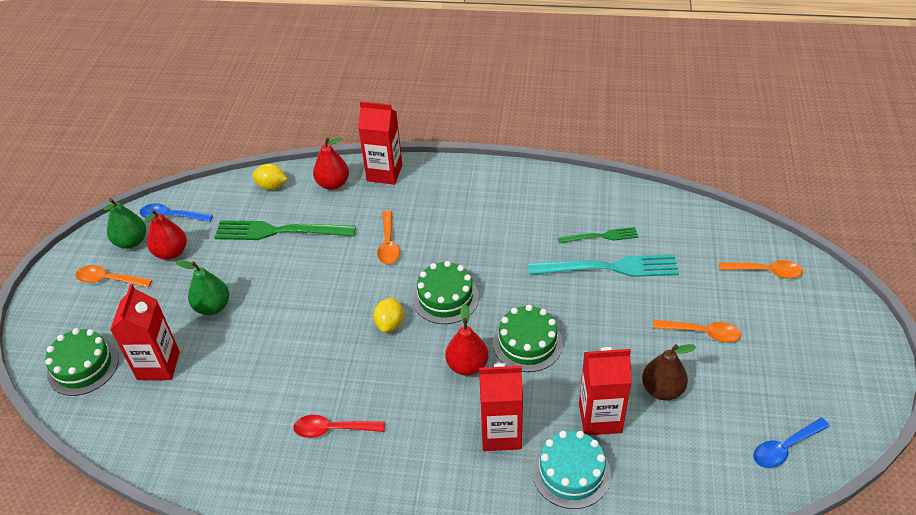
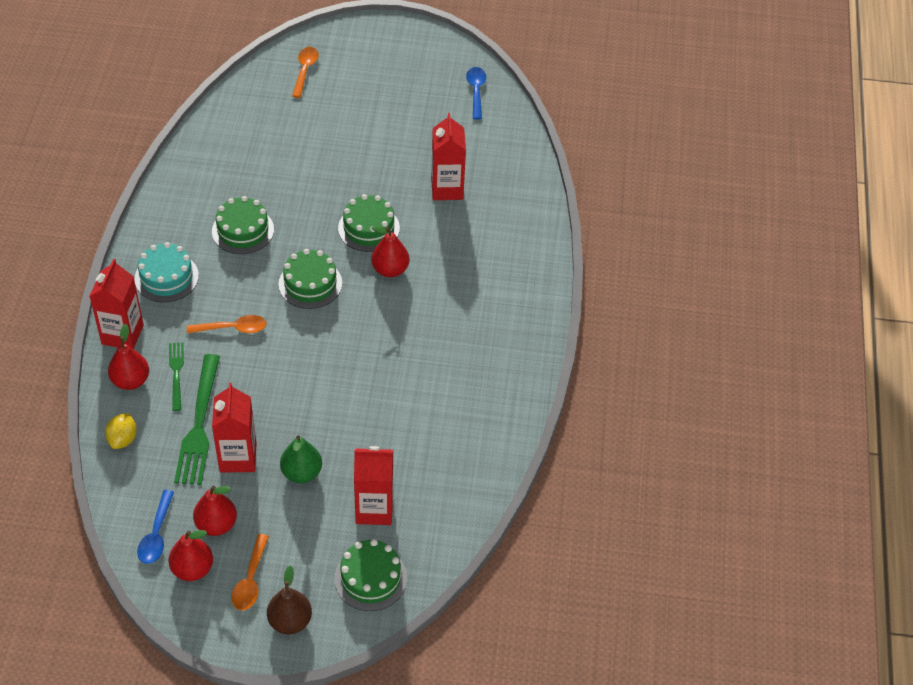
camera: 95 degrees left, 5 degrees up
green pear [104,198,146,249] -> red pear [168,530,213,581]
red spoon [293,415,385,438] -> none
yellow lemon [373,298,404,333] -> none
red carton [479,363,523,451] -> red carton moved to [212,383,257,472]
turquoise fork [528,254,679,277] -> none
turquoise cake [532,431,611,509] -> turquoise cake moved to [134,242,199,302]
green fork [558,227,638,243] -> green fork moved to [169,342,184,411]
brown pear [642,344,696,400] -> brown pear moved to [267,565,312,634]
orange spoon [653,320,741,342] -> none
blue spoon [753,418,830,468] -> blue spoon turned 150 degrees counterclockwise [466,67,486,120]
none -> green cake [212,196,274,254]

